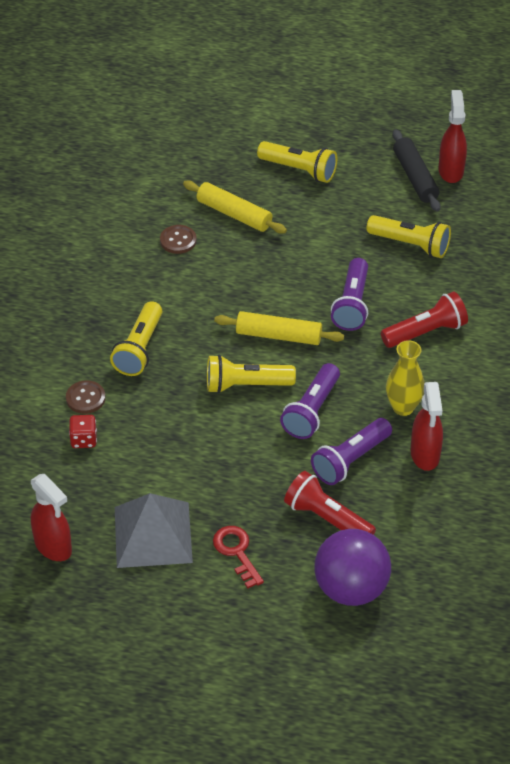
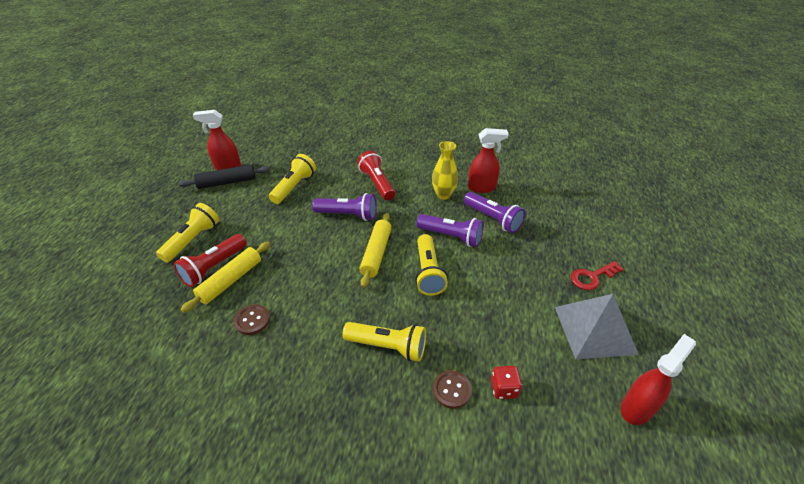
camera: 90 degrees left, 5 degrees down
red flashlight [284,471,376,535] -> red flashlight moved to [174,234,247,287]
purple ball [314,529,391,606] -> none

